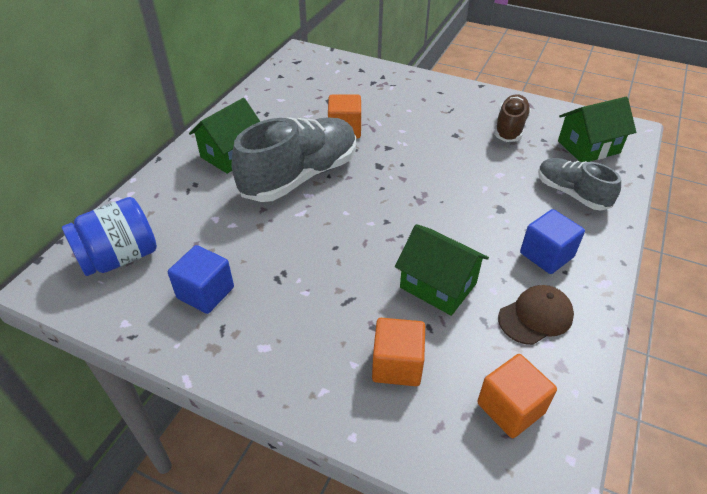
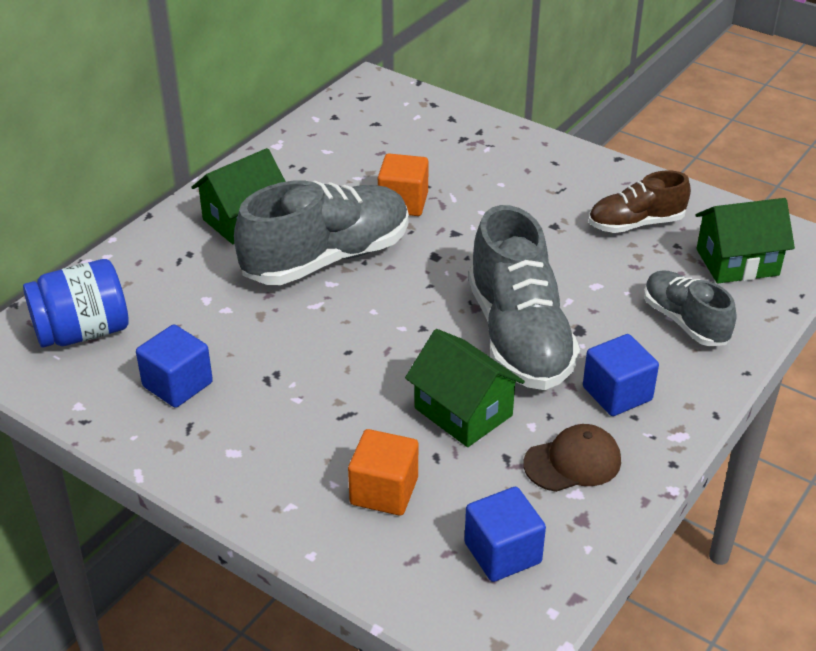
camera: 10 degrees right, 5 degrees down
orange cube [477,354,557,438] -> blue cube [464,487,546,582]
brown shoe [494,94,531,142] -> brown shoe turned 135 degrees counterclockwise [589,171,691,233]
none -> grey shoe [468,205,580,390]

